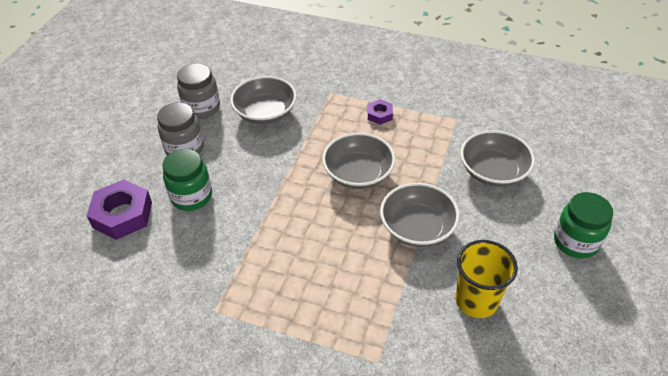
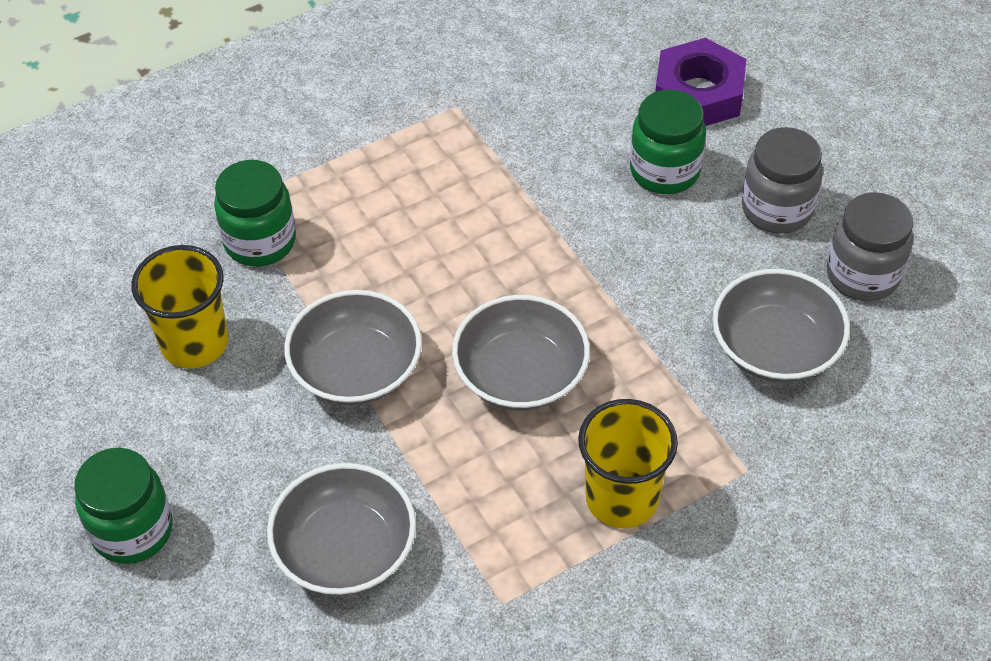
camera: 130 degrees right, 5 degrees up
purple nut [368,99,393,125] -> yellow cup [578,399,678,528]
none -> green jar [214,160,296,267]

